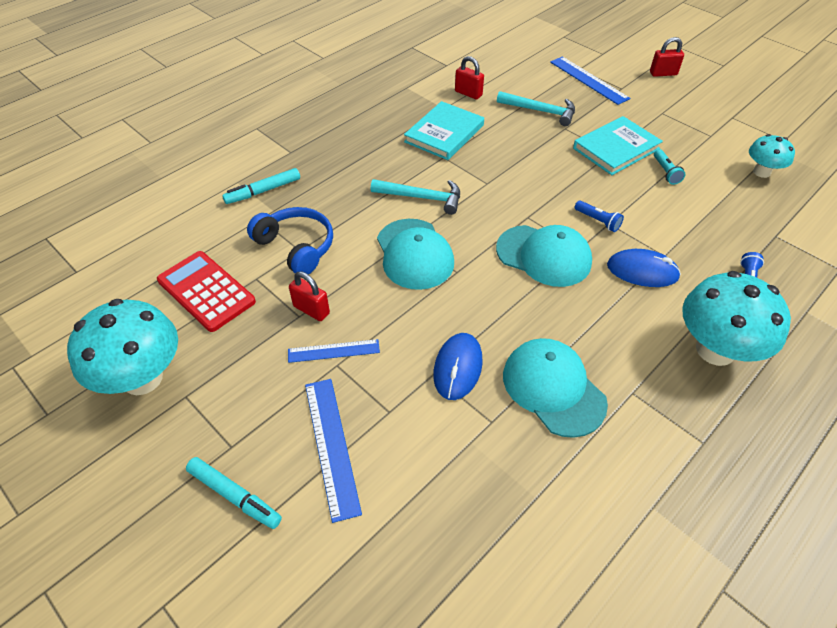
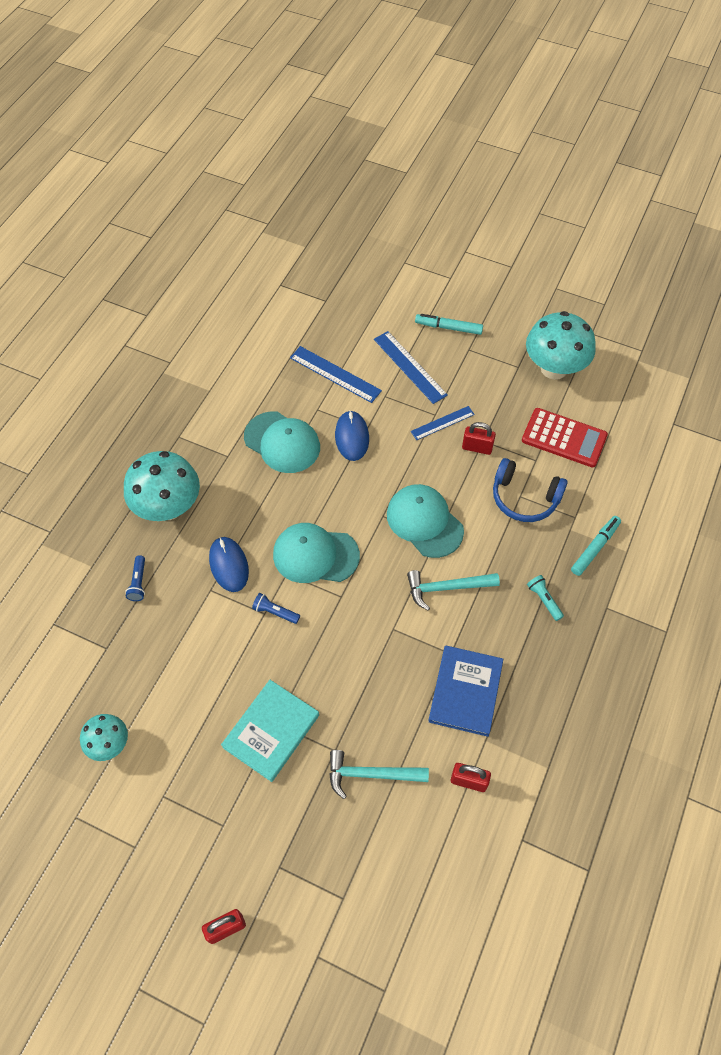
camera: 160 degrees right, 10 degrees up
turquoise book [404,101,484,160] -> blue book [428,645,503,737]
blue ruler [550,56,630,105] -> blue ruler moved to [290,346,382,403]
blue mouse [607,249,681,287] -> blue mouse turned 75 degrees clockwise [209,537,249,592]
turquoise flashlight [654,149,685,185] -> turquoise flashlight moved to [527,575,564,621]

